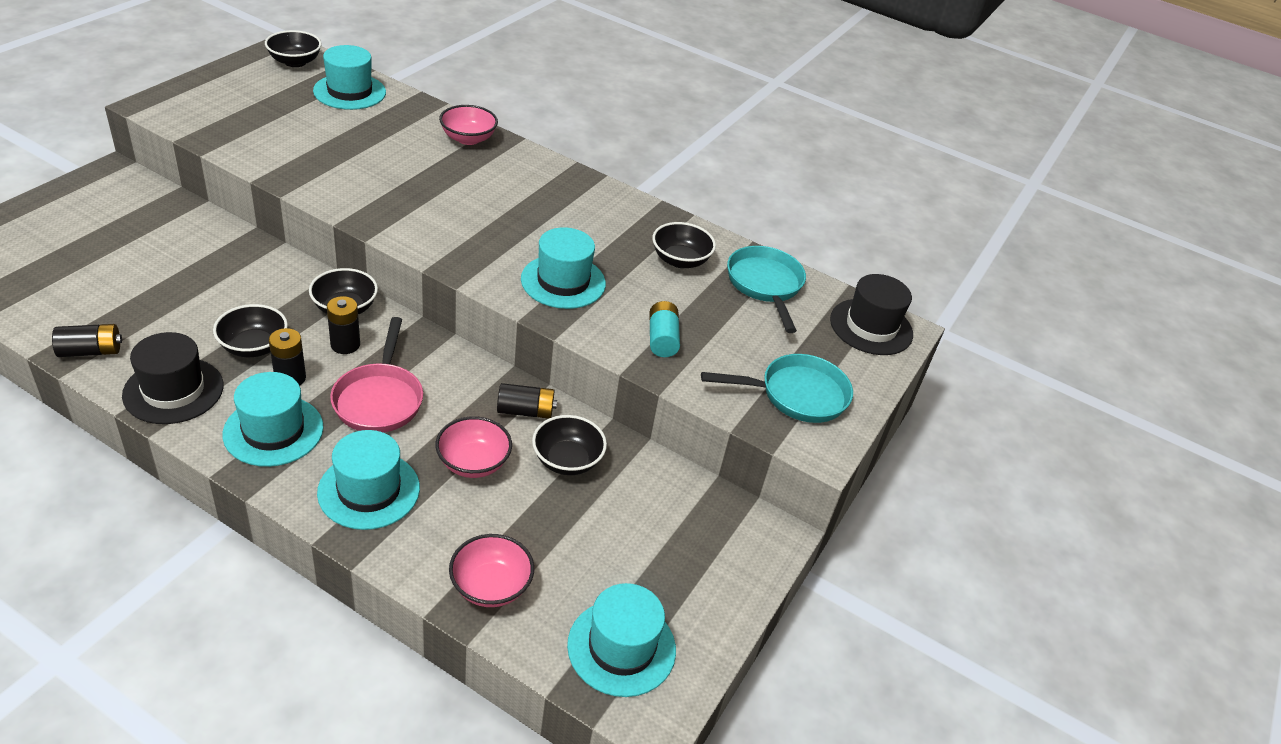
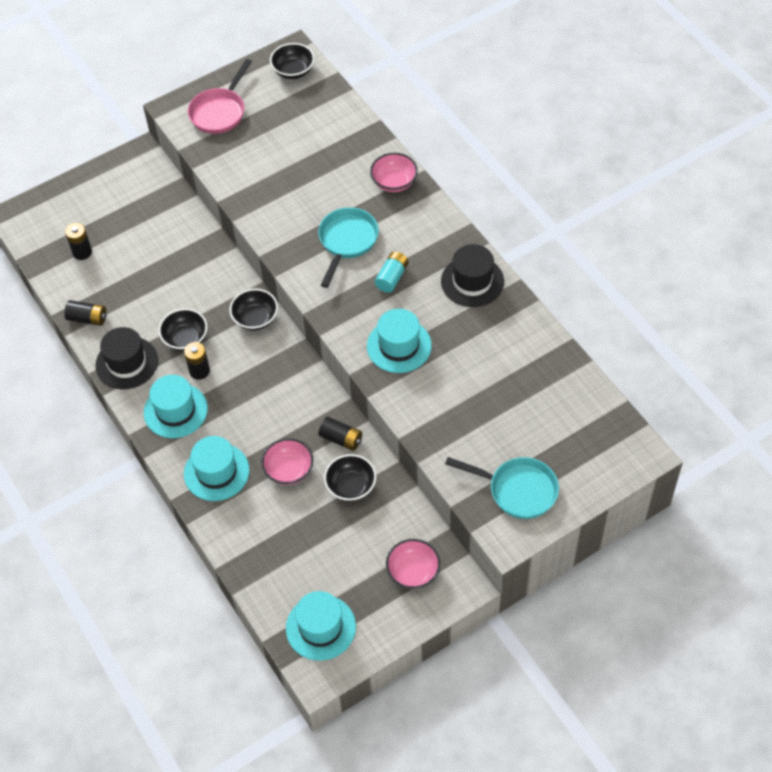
camera: 35 degrees right, 15 degrees up
turquoise hat [313,45,386,110] -> none
black battery [327,296,360,354] -> black battery moved to [65,223,92,260]
pink pan [330,317,423,433] -> pink pan moved to [188,59,252,134]
pink bowl [449,534,534,607] -> pink bowl moved to [386,539,440,589]
turquoise battery [649,301,680,357] -> turquoise battery moved to [375,251,409,293]
black bowl [652,222,716,268] -> none
turquoise pan [727,246,806,333] -> turquoise pan moved to [318,207,379,288]
black hat [830,274,913,355] -> black hat moved to [441,244,504,307]

